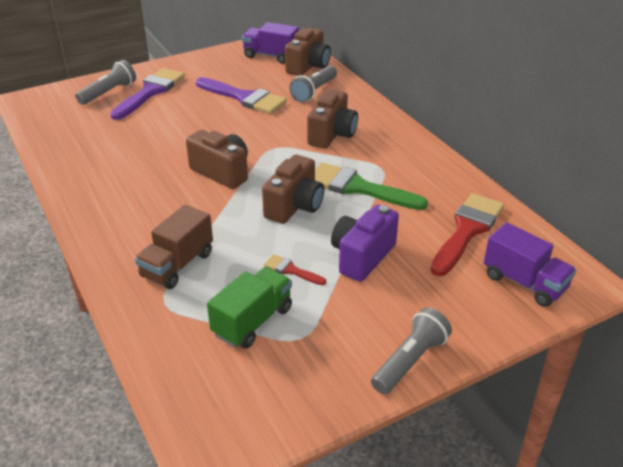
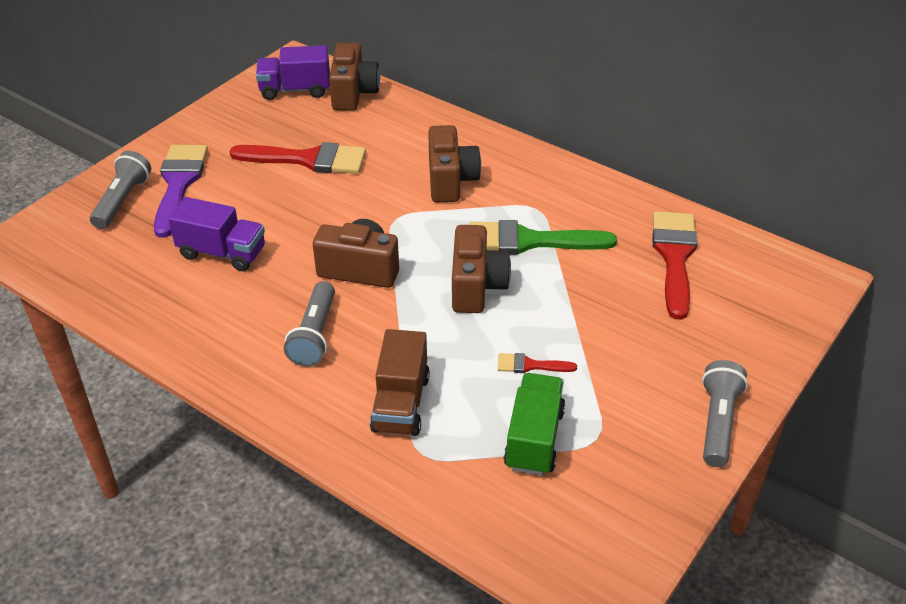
camera: 25 degrees left, 5 degrees up
purple brush [196,77,287,114] -> red brush [229,142,366,174]
grey flashlight [289,65,337,103] -> grey flashlight moved to [284,281,335,366]
purple camera [331,205,399,282] -> none
purple truck [484,222,576,307] -> purple truck moved to [168,197,265,271]

